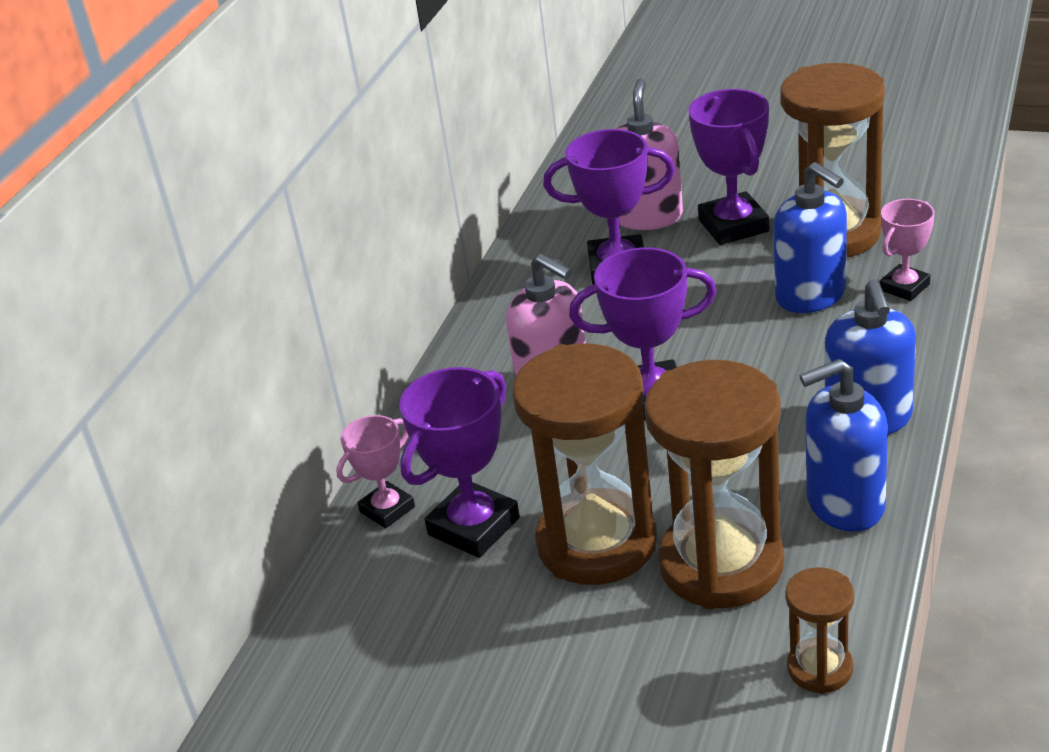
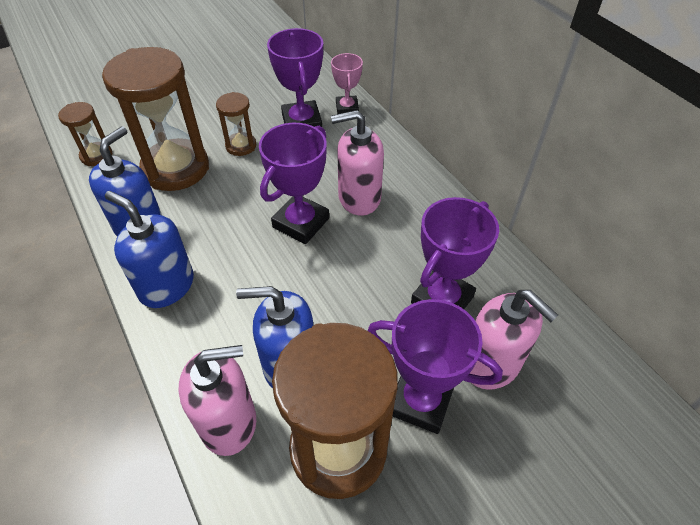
camera: 125 degrees right, 15 degrees up
brown hourglass [512,343,657,585] -> brown hourglass [216,92,256,156], size x0.48
pink trophy [880,199,935,301] -> pink soap dispenser [179,345,256,456]

